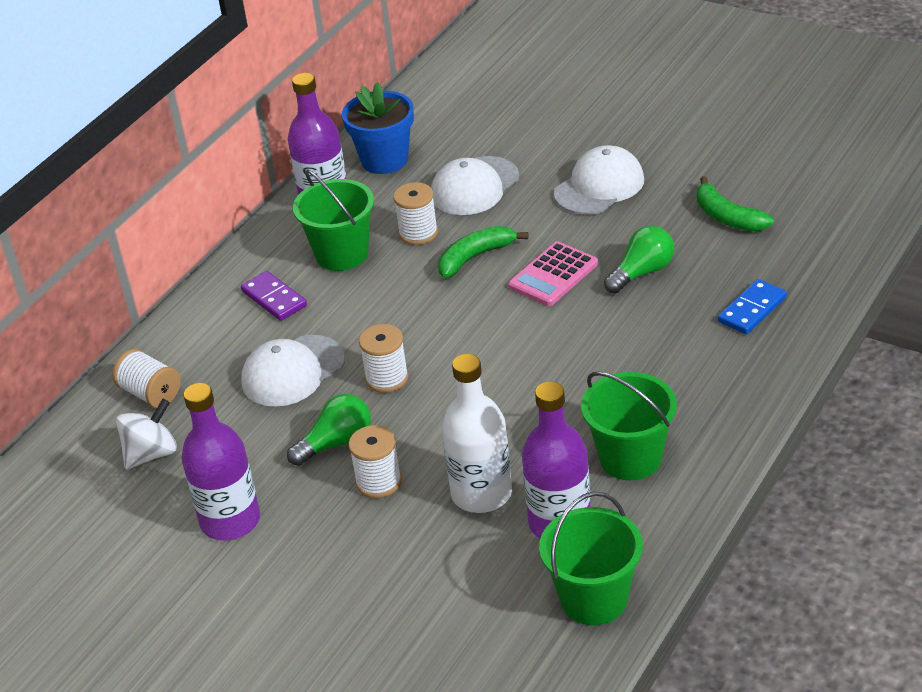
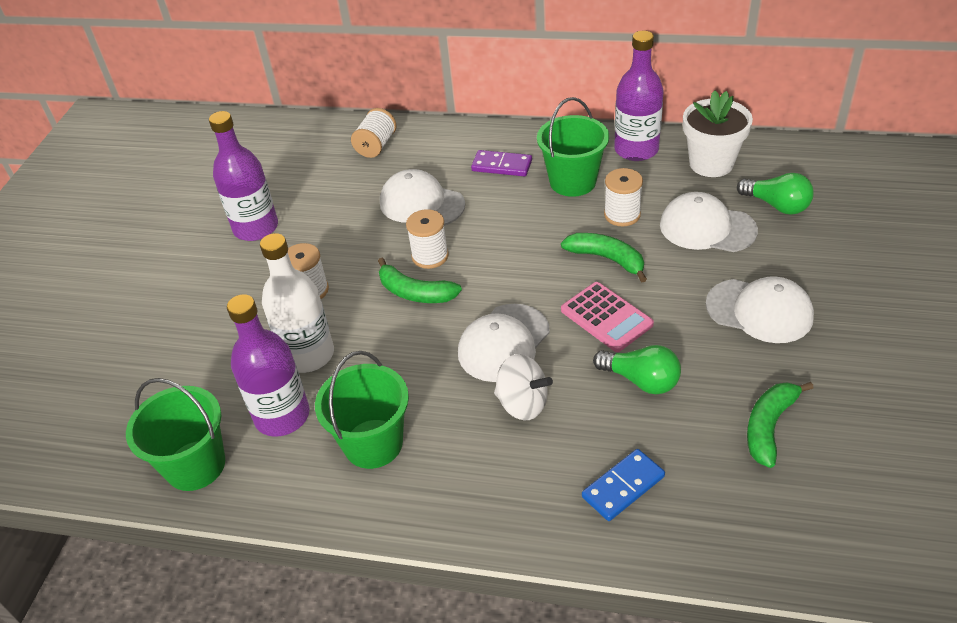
camera: 70 degrees right, 5 degrees up
white spinning top [116,399,177,470] -> white spinning top moved to [494,354,553,421]
purple domino [241,271,307,321] -> purple domino turned 75 degrees clockwise [471,150,532,176]
green light bulb [287,394,371,466] -> green light bulb moved to [737,173,814,215]
blue flower pot [342,82,414,174] -> white flower pot [683,90,753,177]
pink calculator [508,241,598,306] -> pink calculator turned 150 degrees counterclockwise [561,282,654,352]
blue domino [718,279,787,334] -> blue domino turned 60 degrees counterclockwise [582,449,665,521]
none -> green banana [378,258,462,303]
none -> white cap [458,304,550,382]

